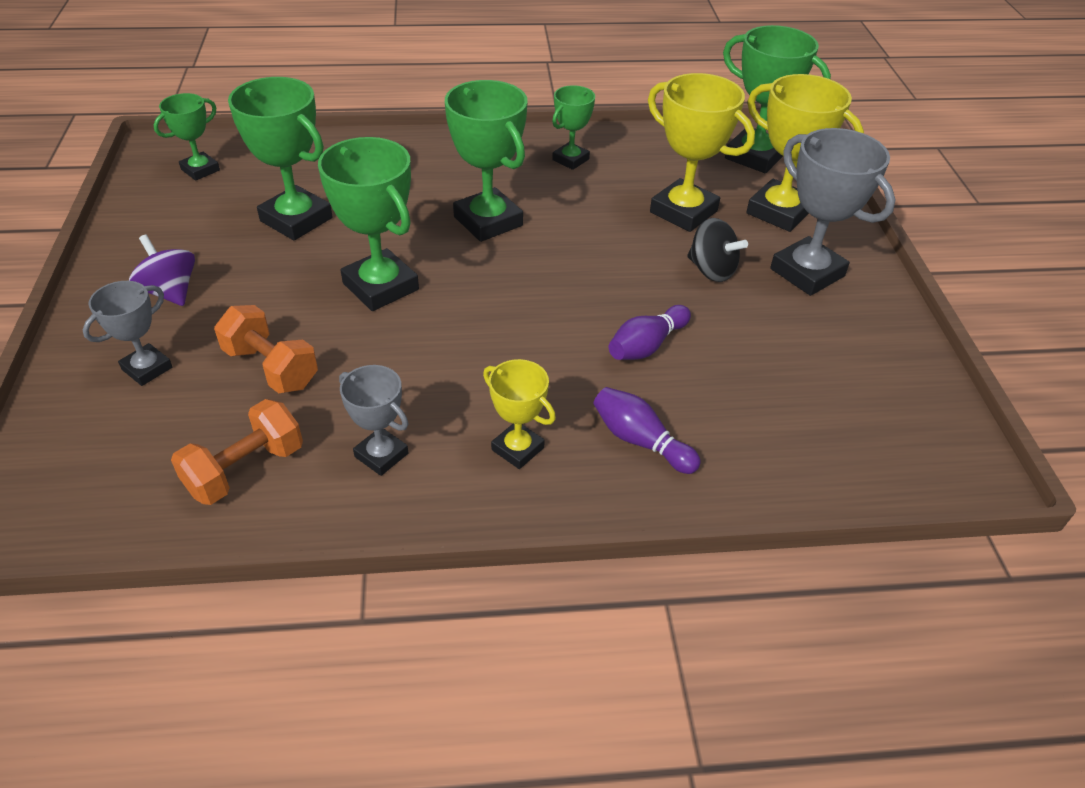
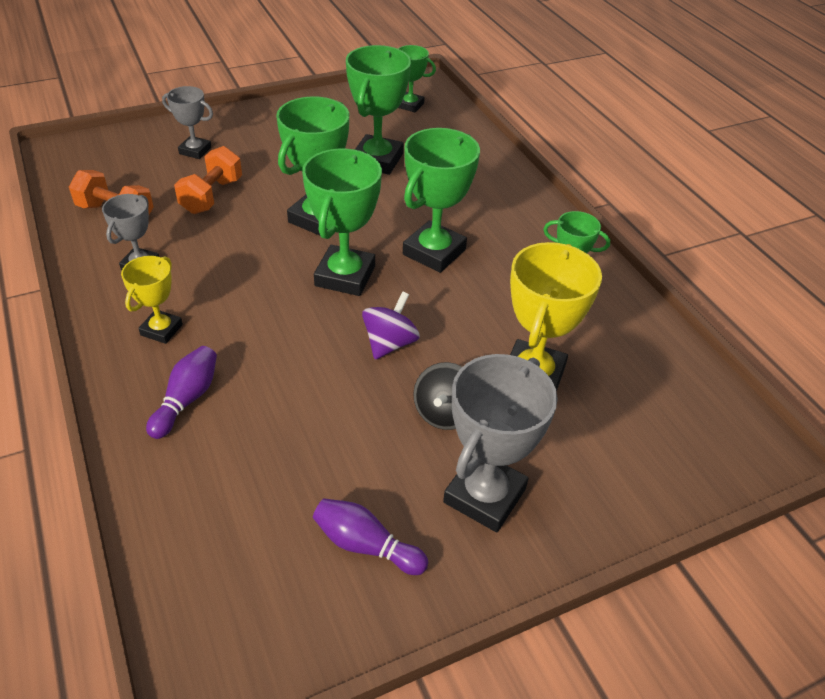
camera: 70 degrees right, 0 degrees up
purple spinning top [129,235,195,306] -> purple spinning top moved to [362,291,420,360]
purple bowling pin [609,305,691,360] -> purple bowling pin moved to [313,498,428,575]
green trophy [723,25,831,173] -> green trophy moved to [302,149,382,296]
yellow trophy [746,74,864,232] -> none

